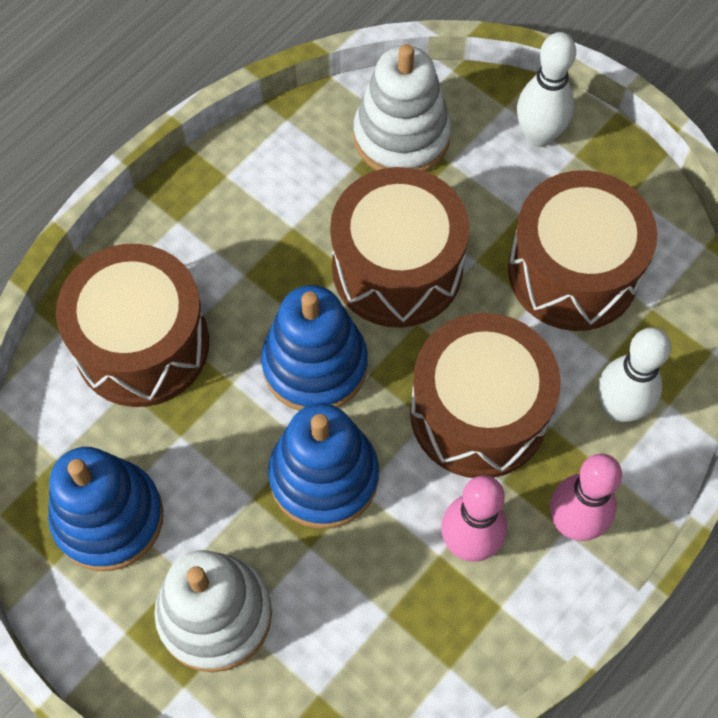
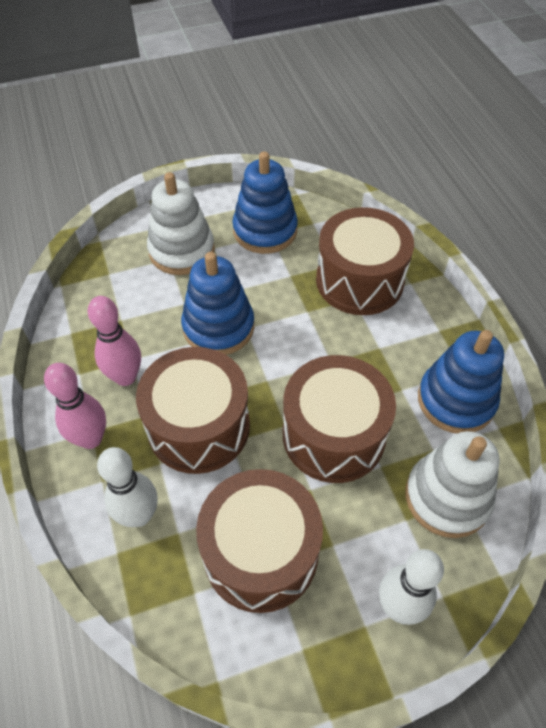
camera: 120 degrees right, 10 degrees down
blue stacking toy [261,285,368,411] -> blue stacking toy moved to [418,330,504,433]

